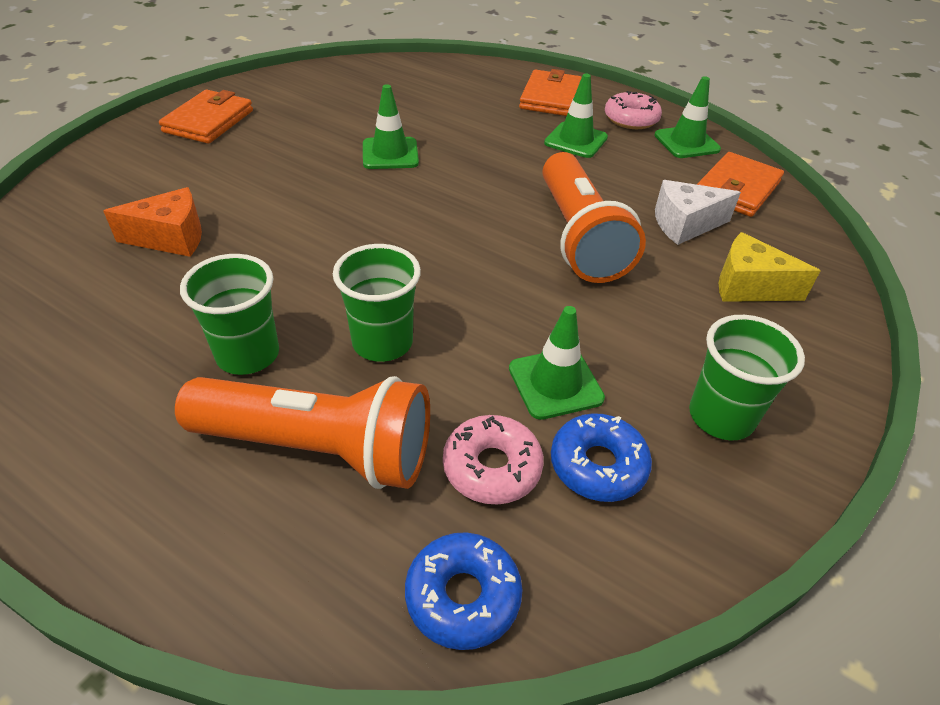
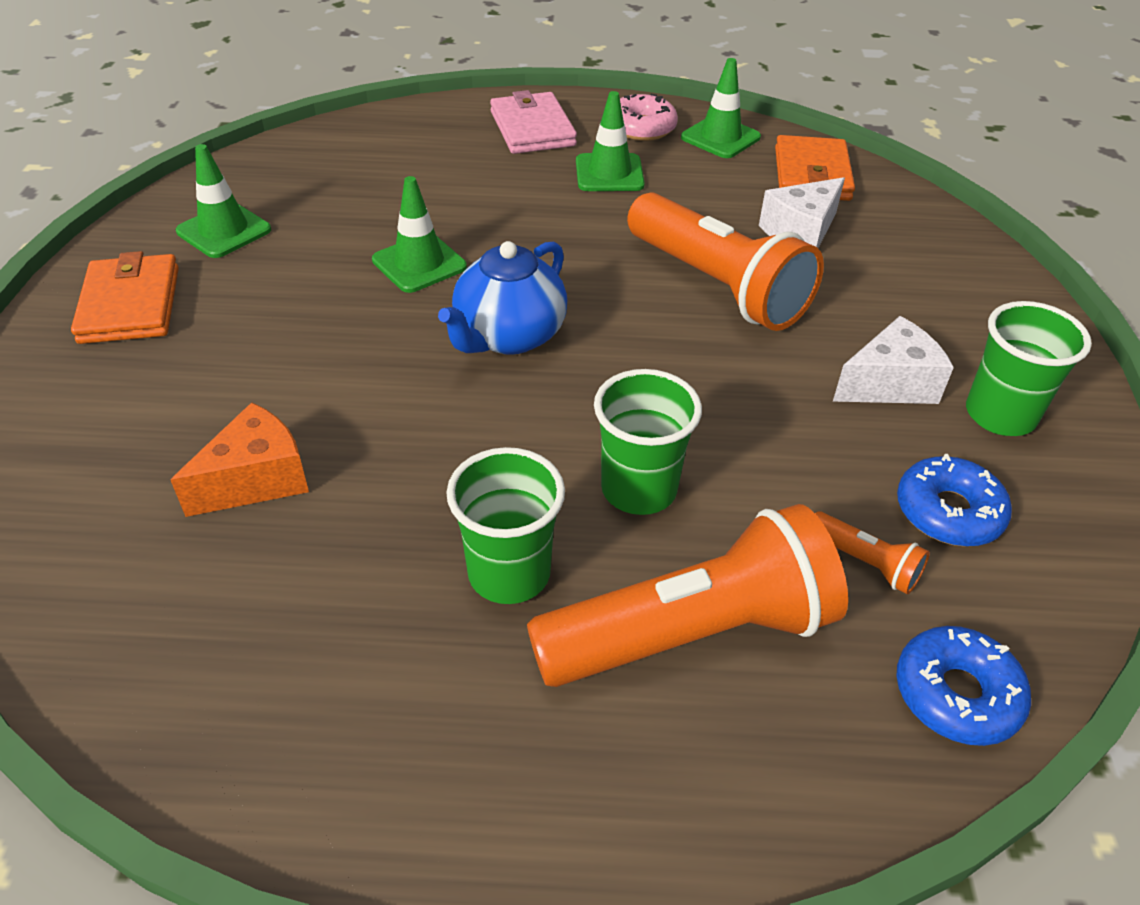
camera: 30 degrees left, 0 degrees up
pink donut [443,415,544,505] -> orange flashlight [815,512,930,594]
green traffic cone [509,306,605,420] -> green traffic cone moved to [176,144,271,258]
orange wallet [519,69,582,116] -> pink wallet [490,90,577,154]
yellow cheese [718,232,820,302] -> none
none -> blue teapot [438,241,567,355]
none -> white cheese [833,316,954,404]

